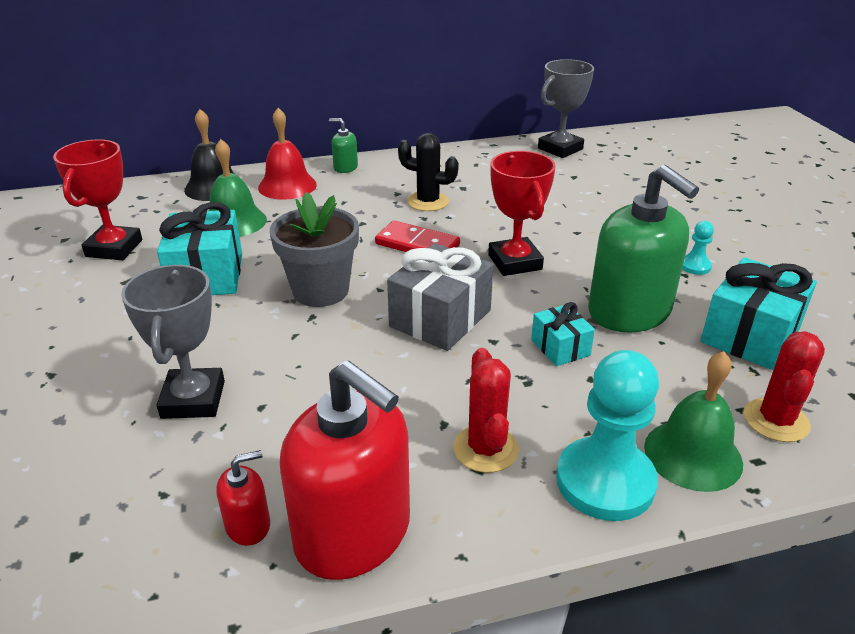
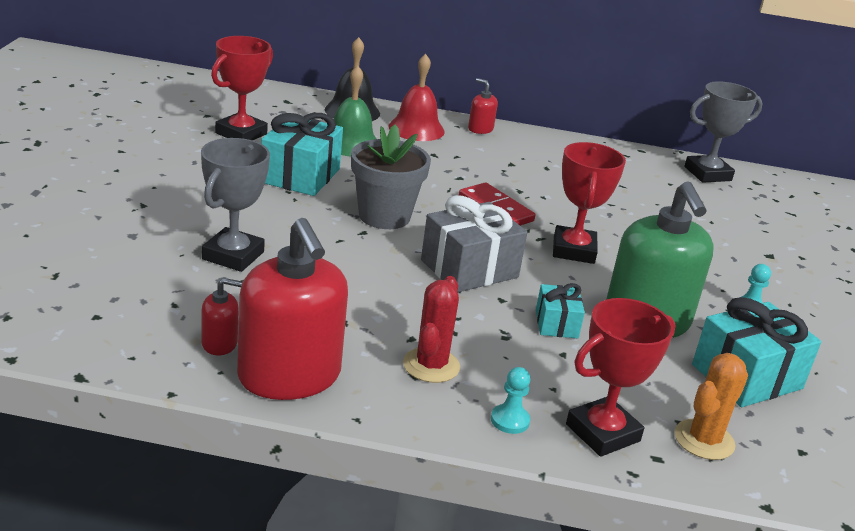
camera: 20 degrees right, 5 degrees down
green soap dispenser [329,118,358,173] -> red soap dispenser [468,78,498,134]
black cactus [398,133,459,211] -> none
turquoise pawn [556,350,659,521] -> turquoise pawn [491,367,531,434], size x0.45
green bell [644,351,743,492] -> red trophy [566,298,676,457]
red cactus [744,332,825,442] -> orange cactus [675,353,748,460]

